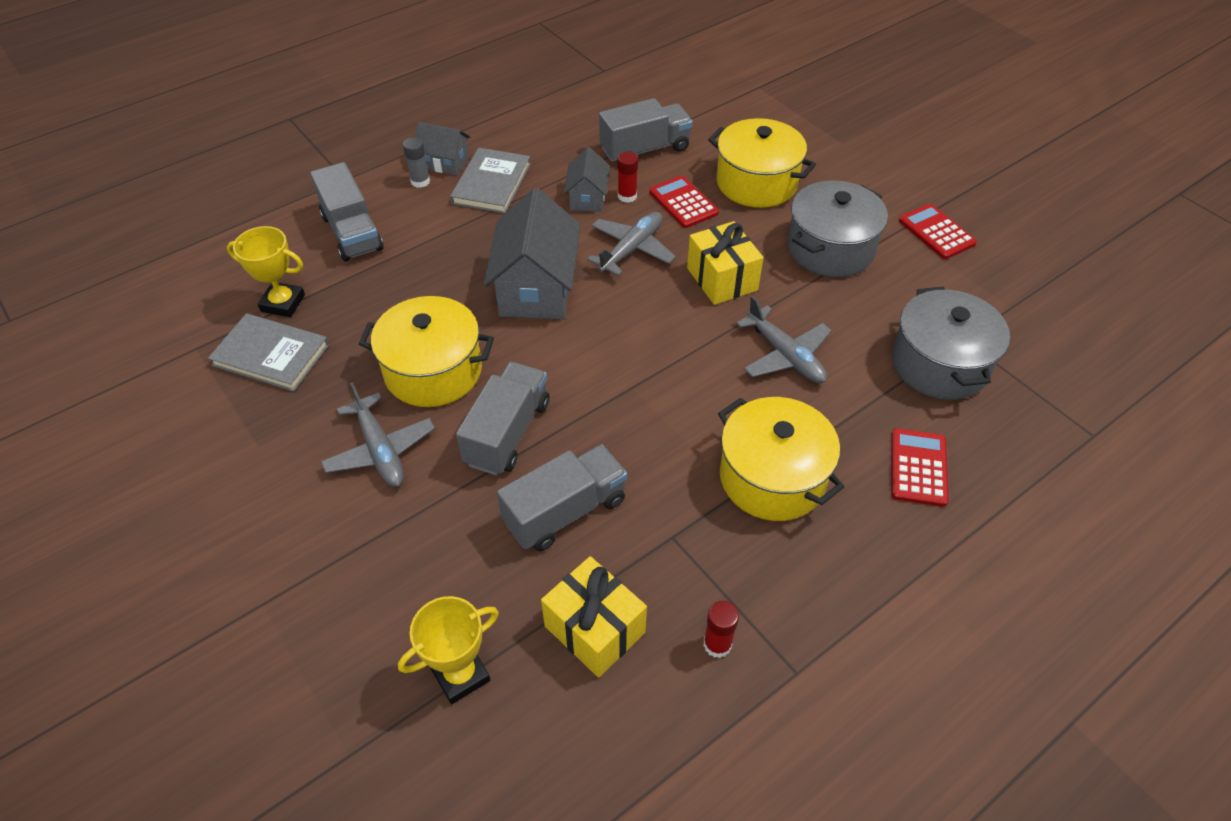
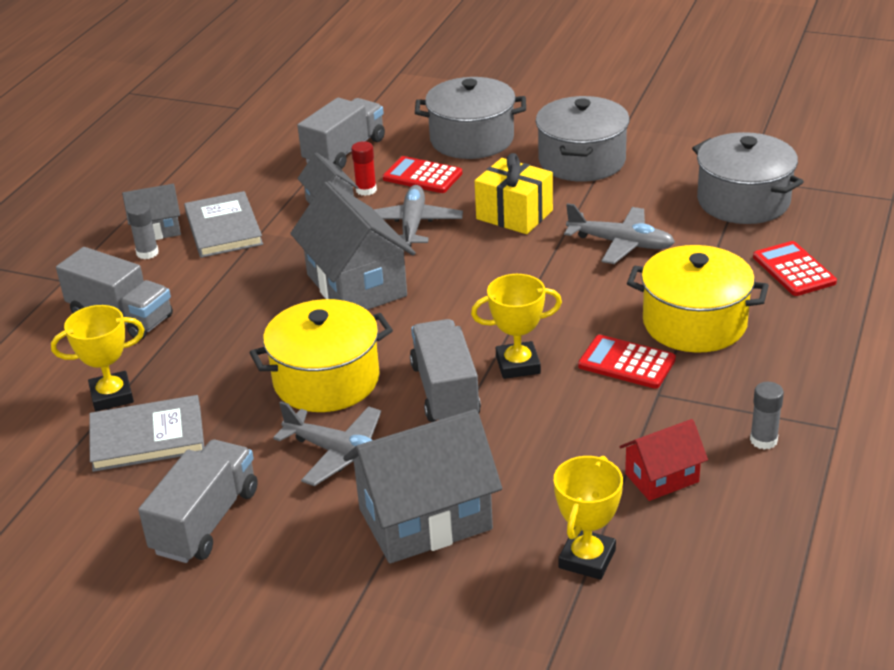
camera: 30 degrees left, 15 degrees down
grey truck [497,444,627,551] -> grey truck moved to [138,440,258,563]
yellow gift [541,556,647,677] -> red house [620,419,708,501]
red glue stick [703,601,739,658] -> grey glue stick [750,382,784,450]
yellow pot [708,118,816,208] -> grey pot [415,77,526,159]
red calculator [899,204,977,259] -> red calculator moved to [578,335,676,389]
none -> grey house [343,409,502,563]
none -> yellow trophy [471,274,562,379]

